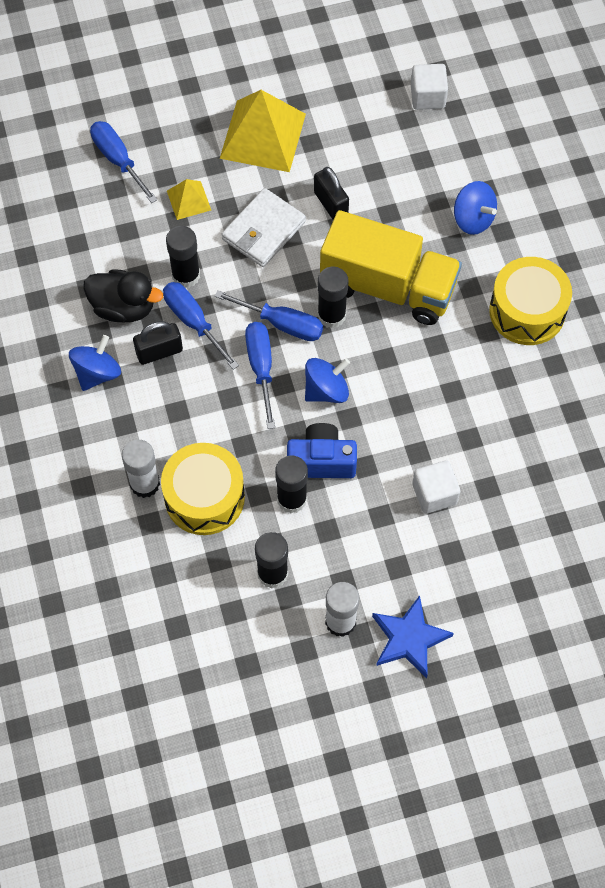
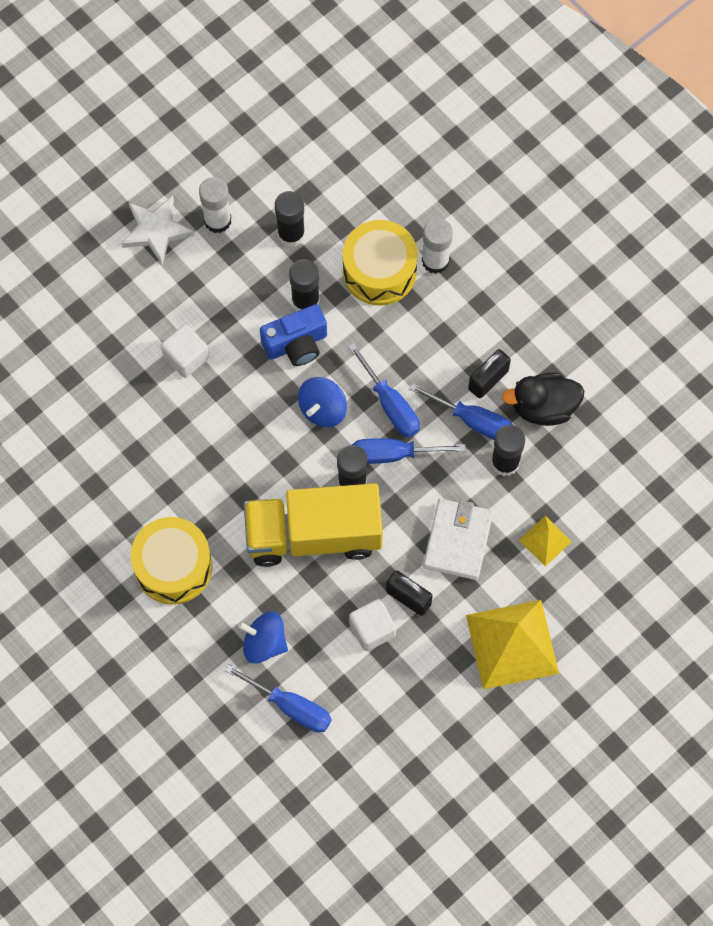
camera: 155 degrees right, 5 degrees up
blue spinning top [69,335,121,391] -> none
blue screwdriver [90,121,158,203] -> blue screwdriver moved to [224,664,331,732]
blue star [372,595,454,678] -> white star [121,196,194,265]
white cube [411,64,448,110] -> white cube moved to [349,599,396,651]

